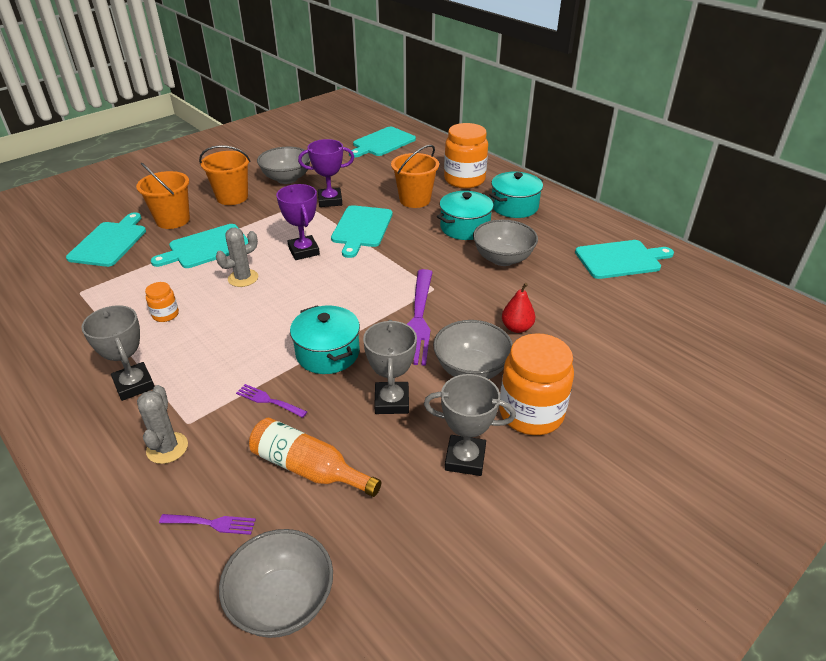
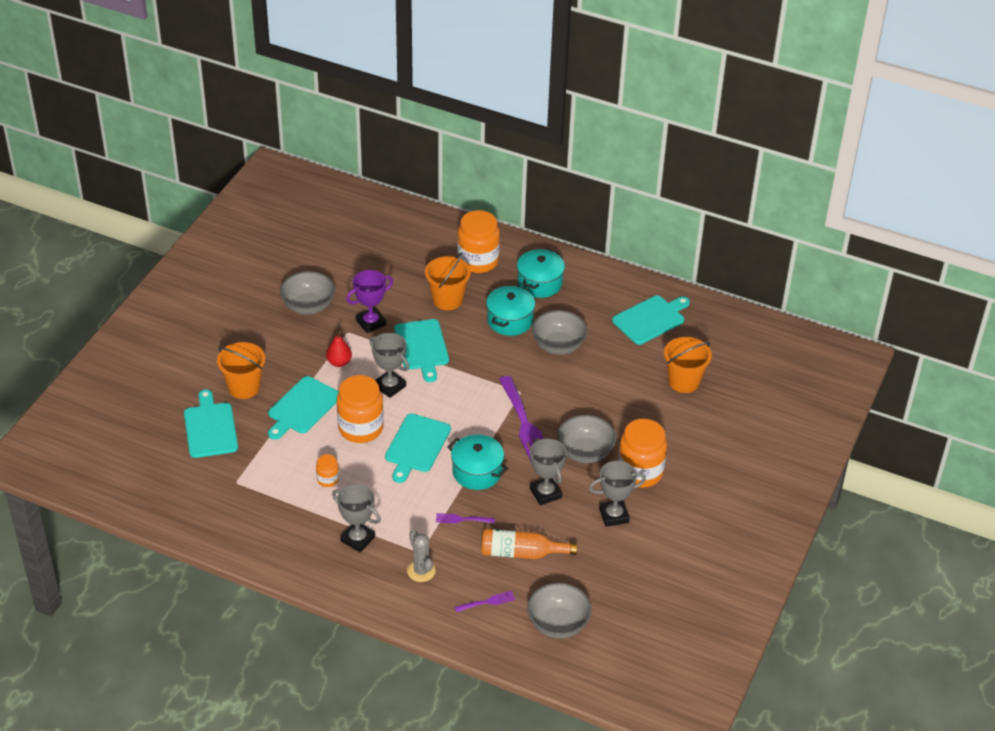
camera: 25 degrees left, 5 degrees up
orange bucket [199,145,251,205] -> orange bucket moved to [664,337,712,393]
grey cactus [216,227,258,287] -> orange jar [337,375,384,443]
purple trophy [276,184,320,260] -> grey trophy [369,333,409,398]
turquoise cutting board [349,127,416,158] -> turquoise cutting board moved to [385,414,451,483]
red pear [502,283,535,333] -> red pear moved to [326,331,352,367]

